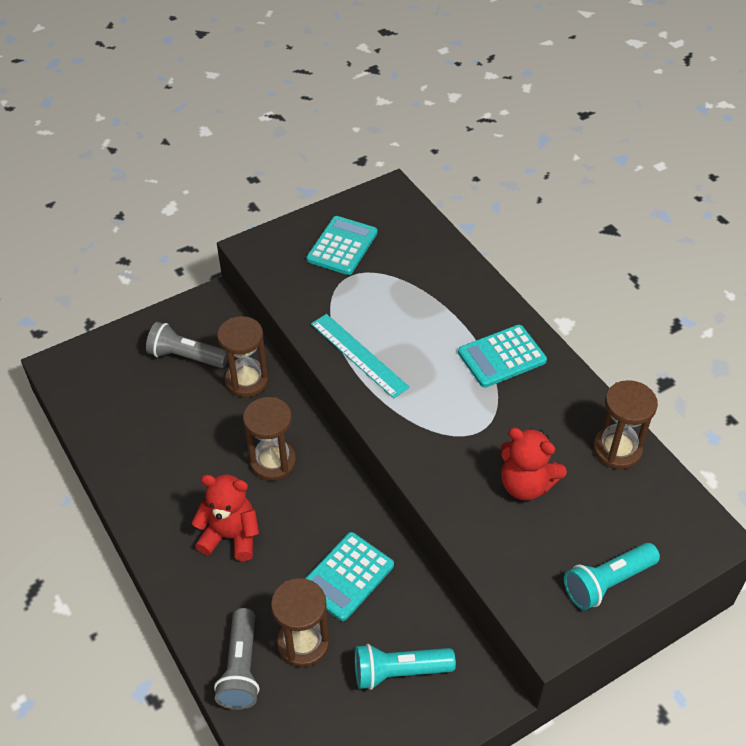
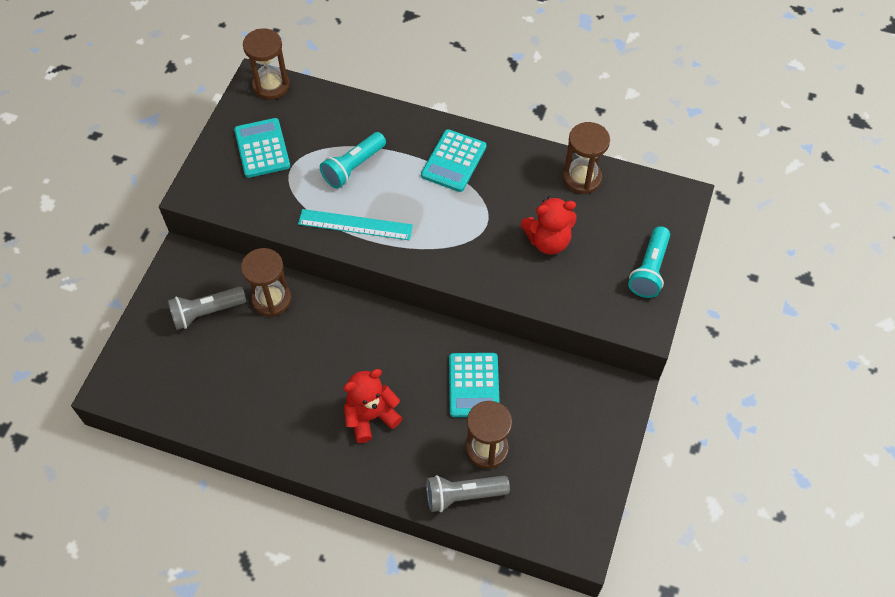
camera: 40 degrees left, 10 degrees up
grey flashlight [214,608,260,710] -> grey flashlight turned 120 degrees clockwise [426,475,510,512]
brown hourglass [243,397,296,481] -> brown hourglass moved to [243,28,290,100]
turquoise flashlight [355,644,456,690] -> turquoise flashlight moved to [320,132,386,189]

